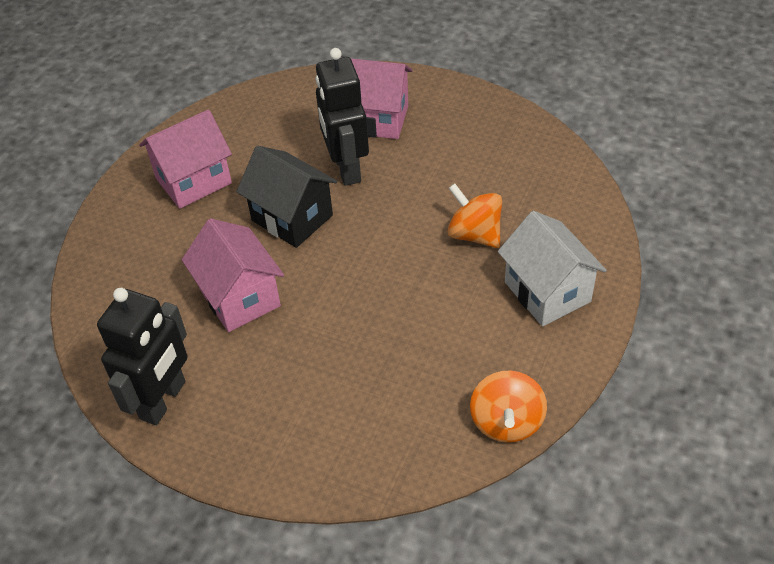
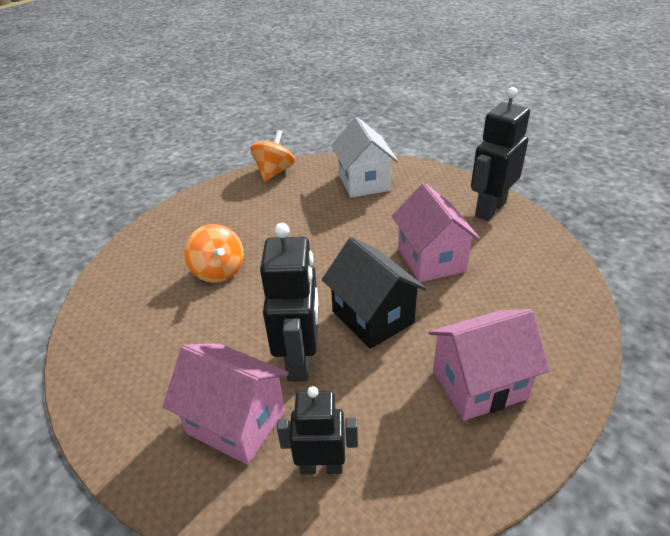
camera: 165 degrees left, 10 degrees down
white house [498,211,607,326] -> white house moved to [331,117,398,198]
none -> black robot [277,386,358,475]

